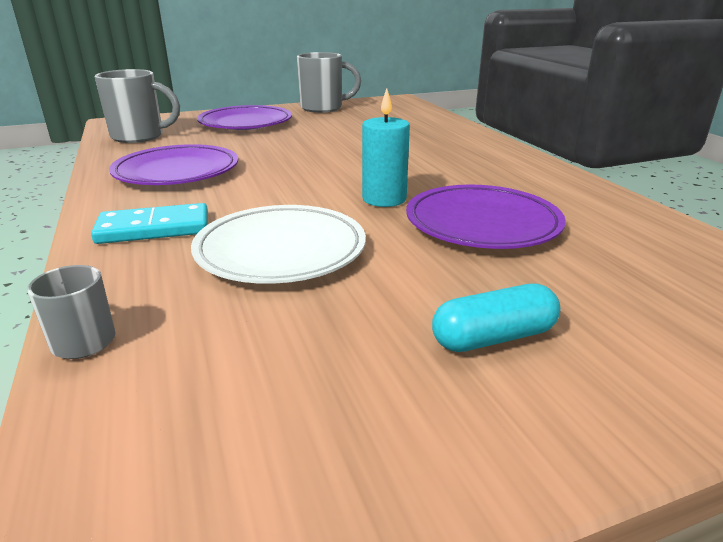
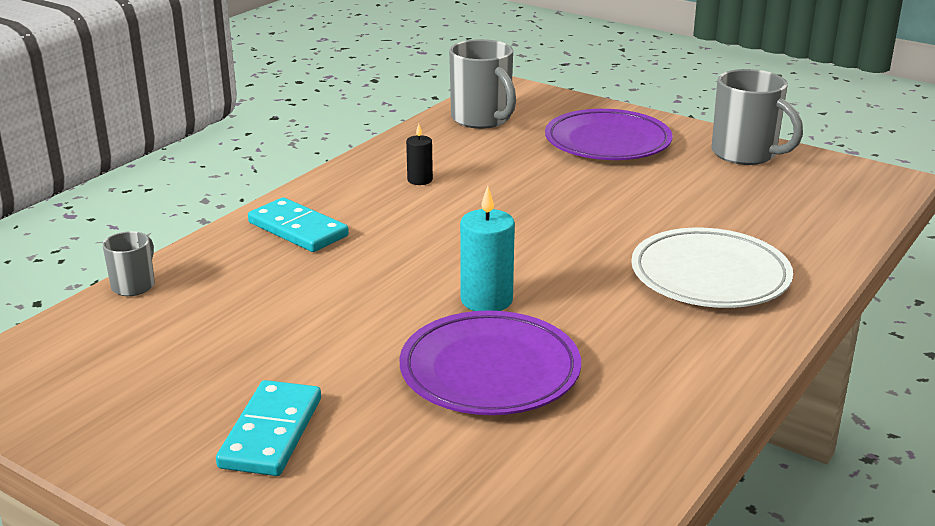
camera: 55 degrees right, 0 degrees up
purple plate [109,144,238,185] -> black candle [406,124,433,185]
white plate [191,205,366,284] -> white plate moved to [631,228,793,308]
turquoise capsule [432,284,561,352] -> turquoise domino [216,380,321,476]

